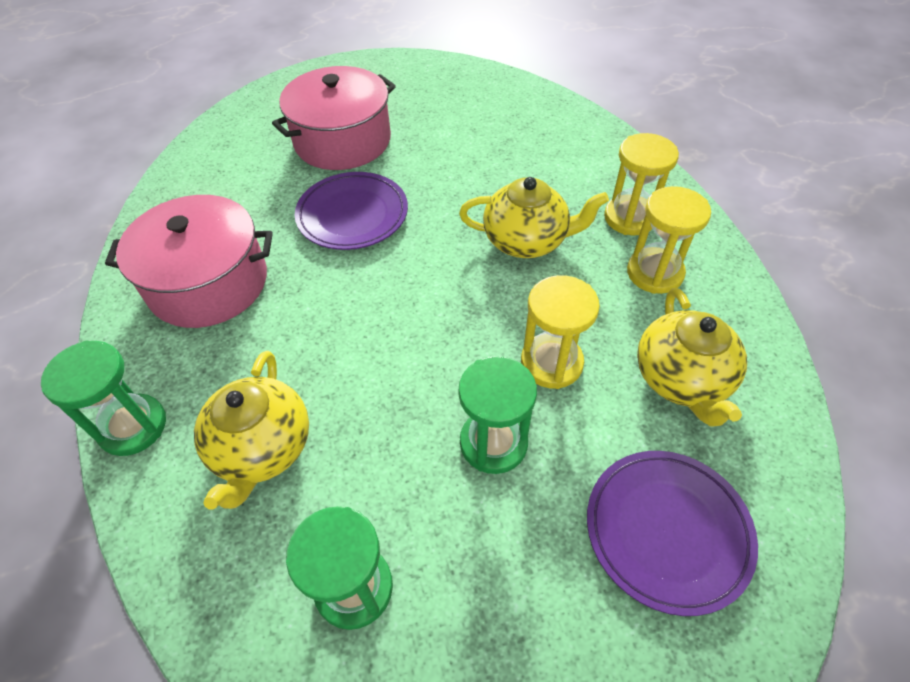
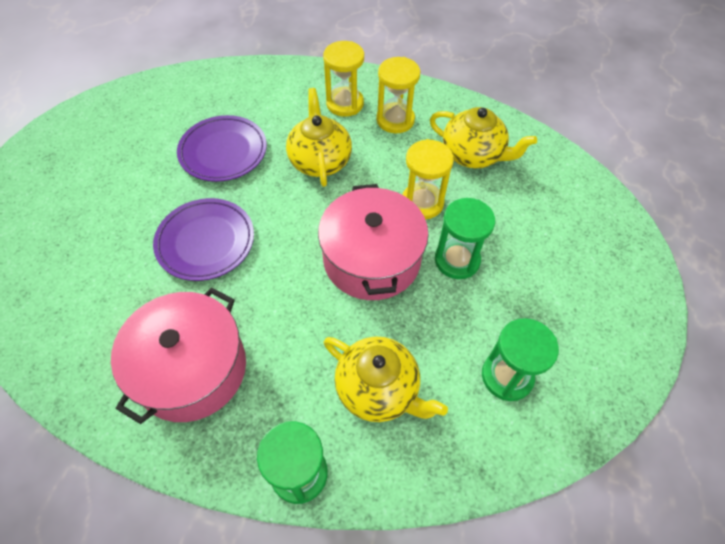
camera: 60 degrees left, 5 degrees up
pink pot [272,66,396,170] -> pink pot moved to [318,184,429,300]
yellow teapot [459,177,609,258] -> yellow teapot turned 45 degrees counterclockwise [286,88,352,187]
purple plate [587,451,758,616] -> purple plate moved to [177,115,267,182]

